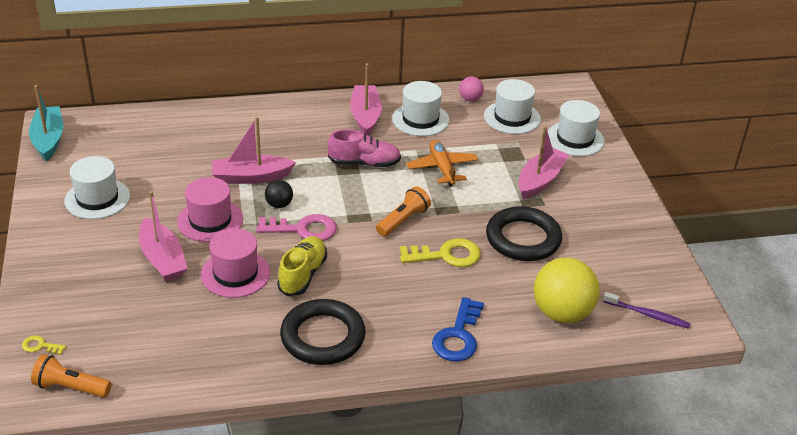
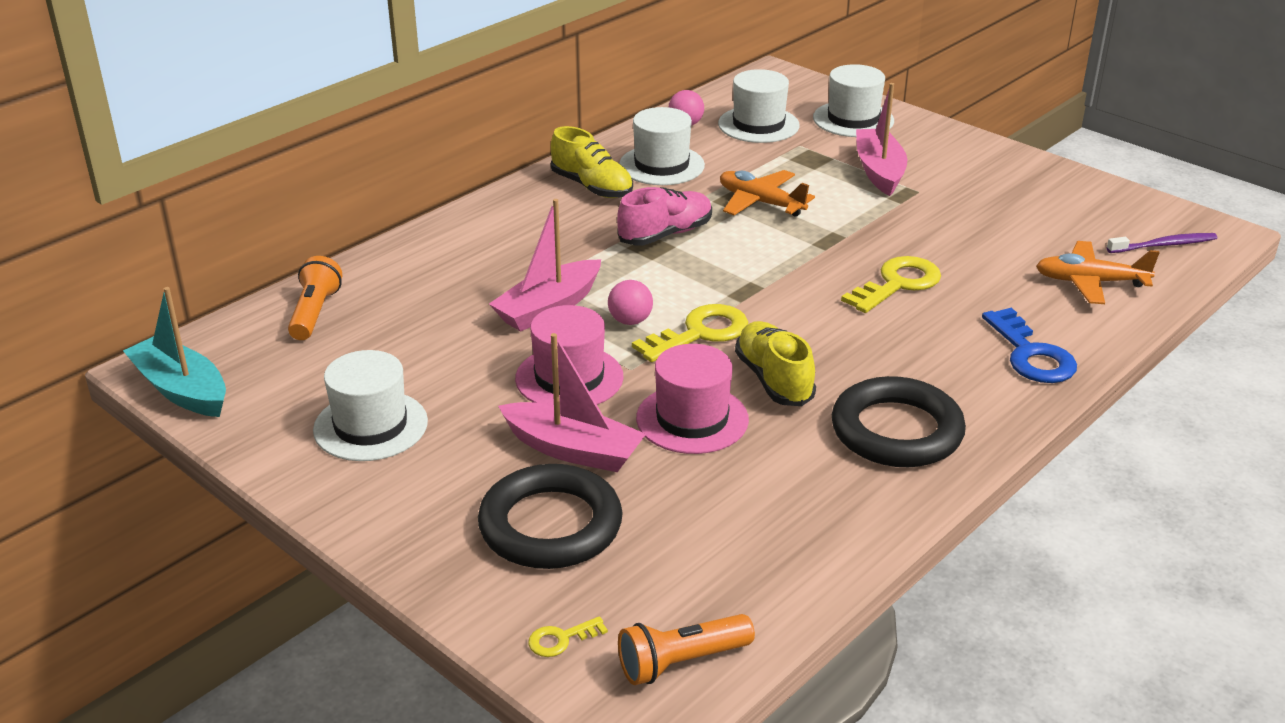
camera: 35 degrees left, 5 degrees down
pink key [256,214,337,241] -> yellow key [632,304,748,362]
black ball [265,180,293,208] -> pink ball [608,280,653,325]
pink boat [350,63,382,135] -> yellow shoe [551,126,633,198]
orange flashlight [376,186,431,236] -> orange flashlight moved to [288,256,342,340]
black ring [486,206,562,261] -> black ring moved to [478,464,622,569]
yellow ball [533,258,600,323] -> orange plane [1036,241,1160,304]

